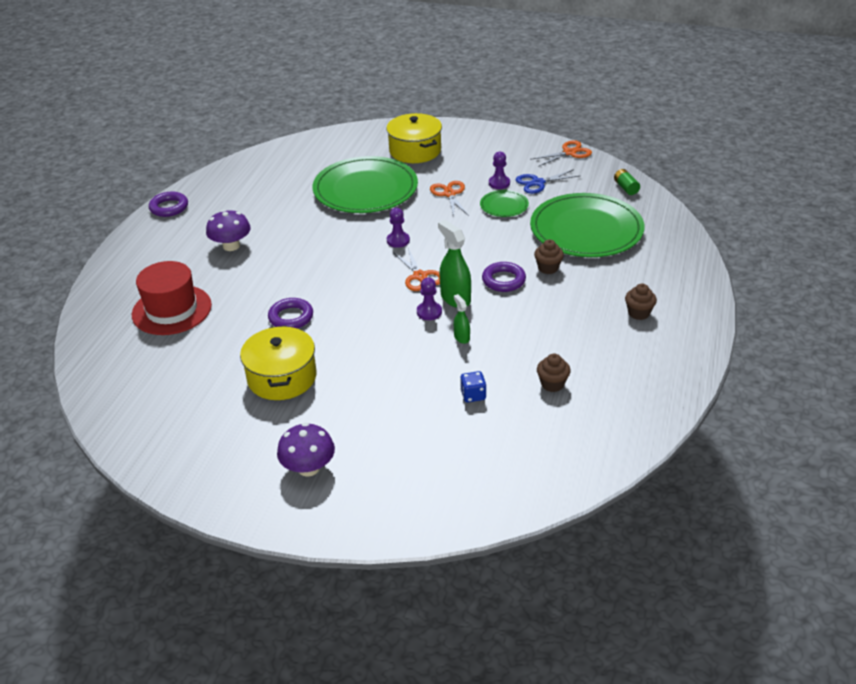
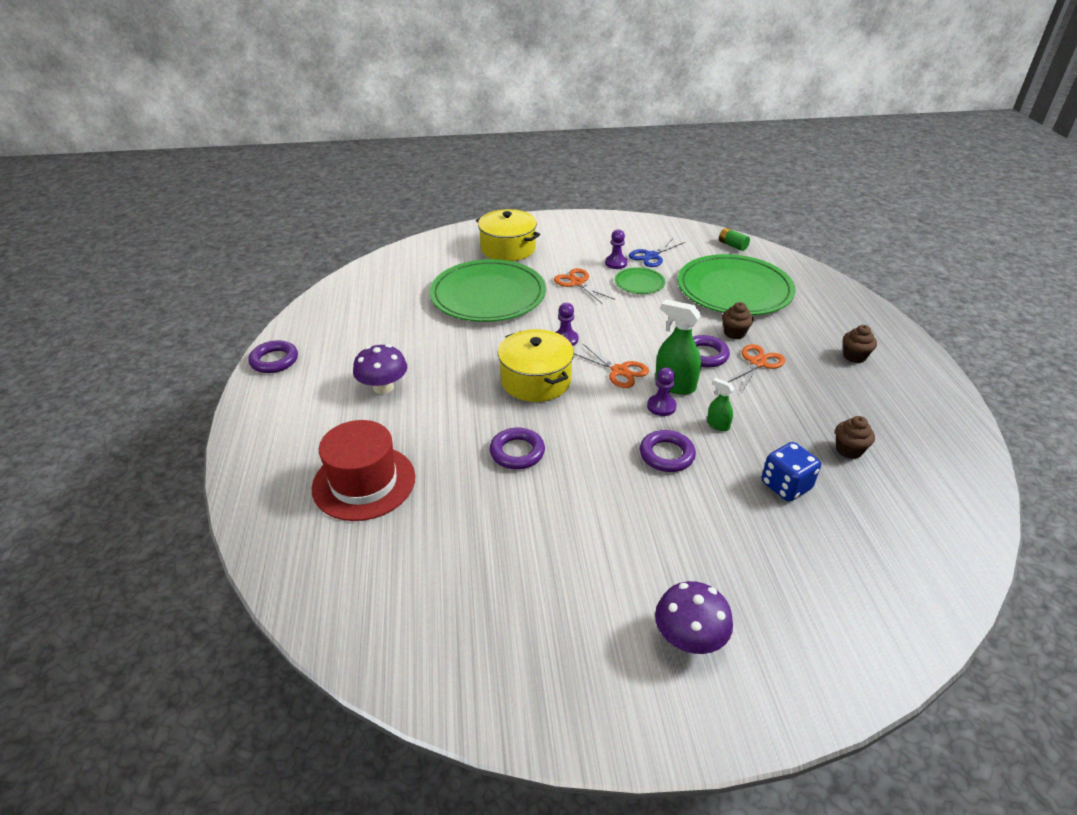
camera: 25 degrees left, 0 degrees up
yellow pot [240,326,317,400] -> yellow pot moved to [498,329,574,402]
blue dice [460,371,486,402] -> blue dice [761,442,821,502], size x1.51
orange scissors [530,140,592,167] -> orange scissors moved to [727,344,785,392]
none -> purple ring [640,430,696,472]

